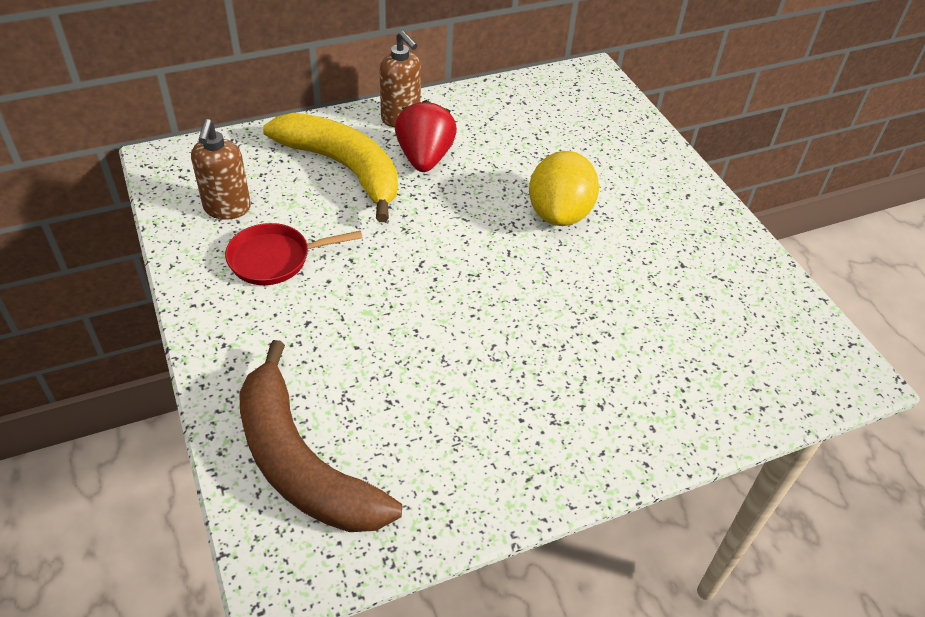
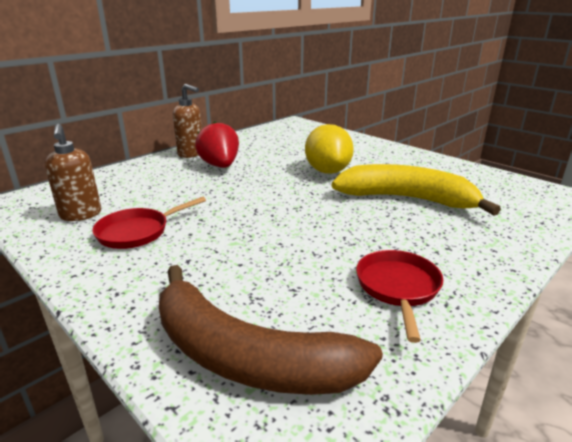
camera: 20 degrees left, 20 degrees down
yellow banana [263,113,398,222] -> yellow banana moved to [332,164,501,216]
none -> red pan [356,250,443,343]

